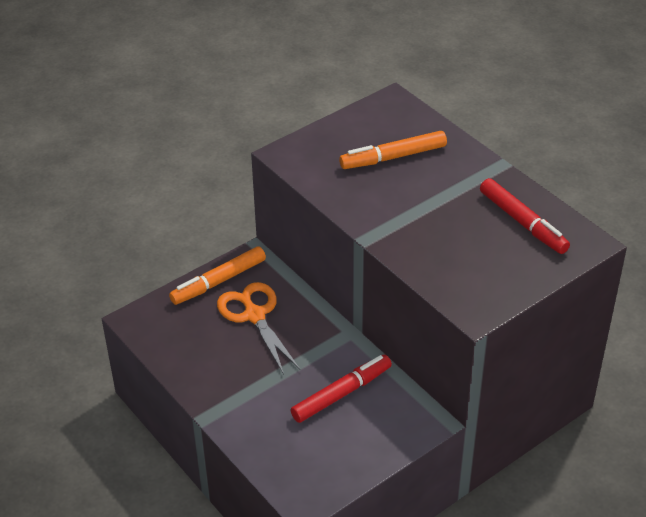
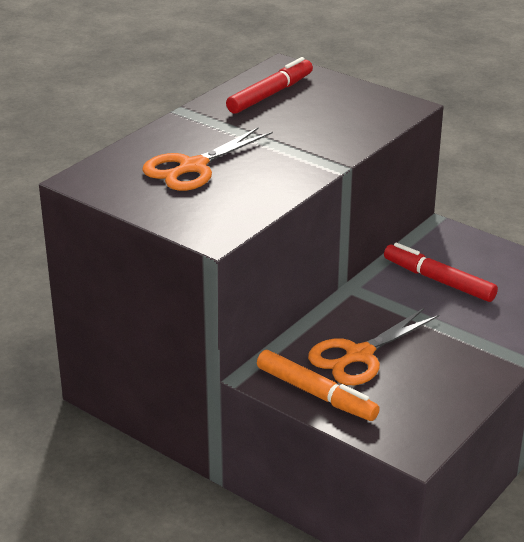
camera: 105 degrees left, 10 degrees down
orange marker [339,131,447,169] -> orange scissors [142,127,273,191]

